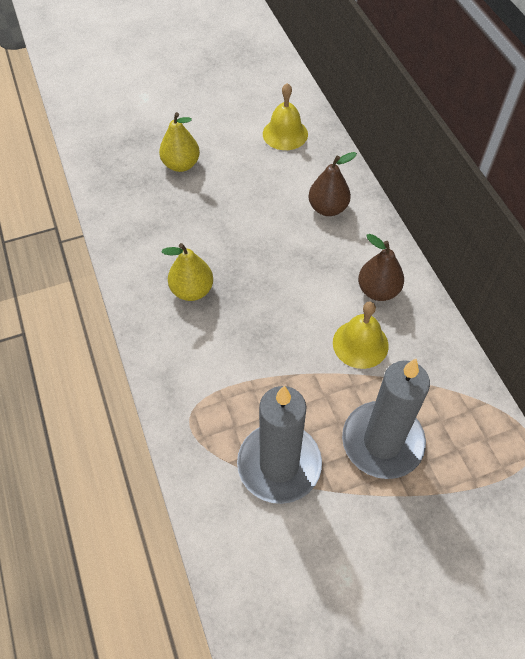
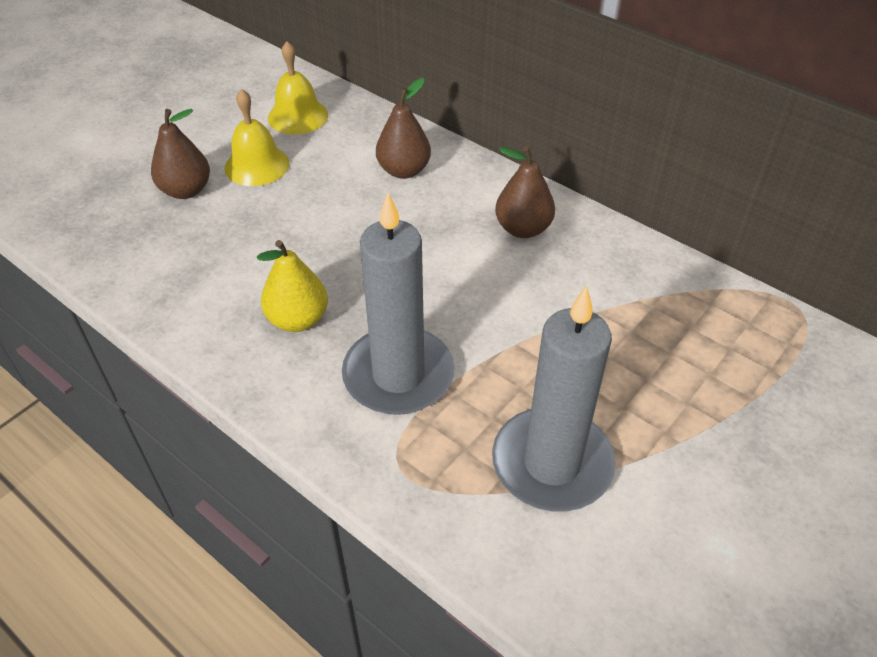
camera: 30 degrees left, 10 degrees down
yellow pear [159,112,200,172] -> brown pear [151,109,210,199]
yellow bell [333,302,389,369] -> yellow bell moved to [225,89,290,186]
grey candle [342,358,430,479] -> grey candle moved to [342,193,455,415]

